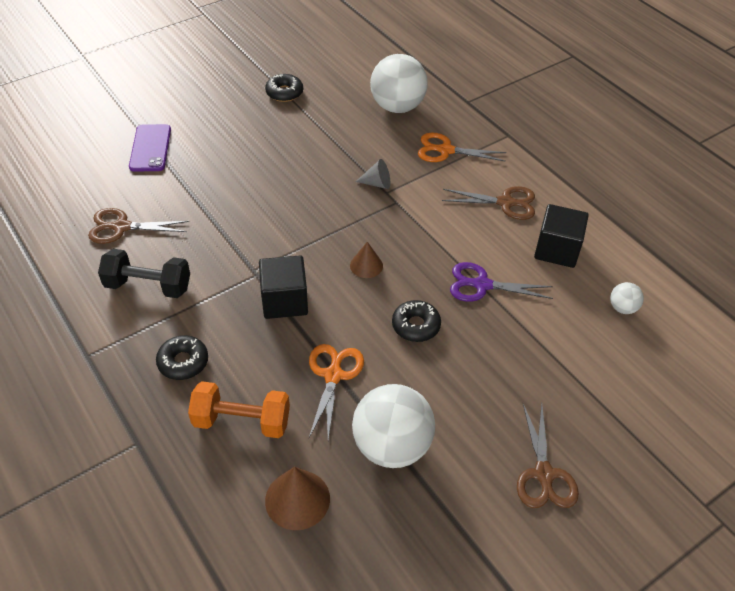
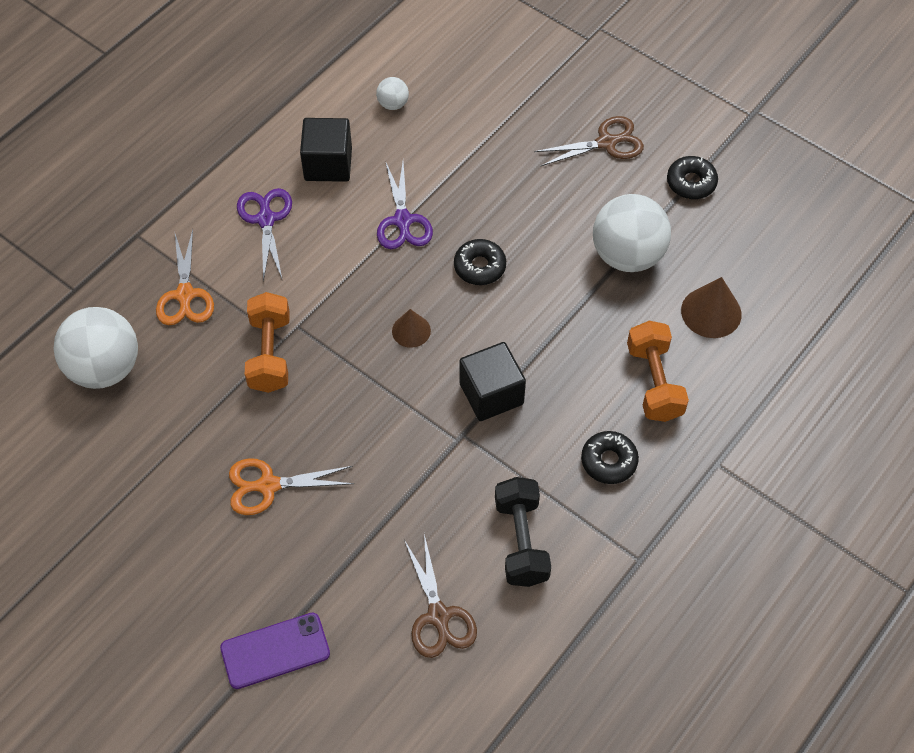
camera: 105 degrees left, 10 degrees up
black donut [265,74,303,102] -> black donut moved to [667,156,718,199]
orange scissors [309,344,364,440] -> orange scissors moved to [229,458,354,515]
grey cone [355,159,390,189] -> orange dumbbell [245,292,290,393]
brown scissors [442,186,535,220] -> purple scissors [237,188,292,282]

